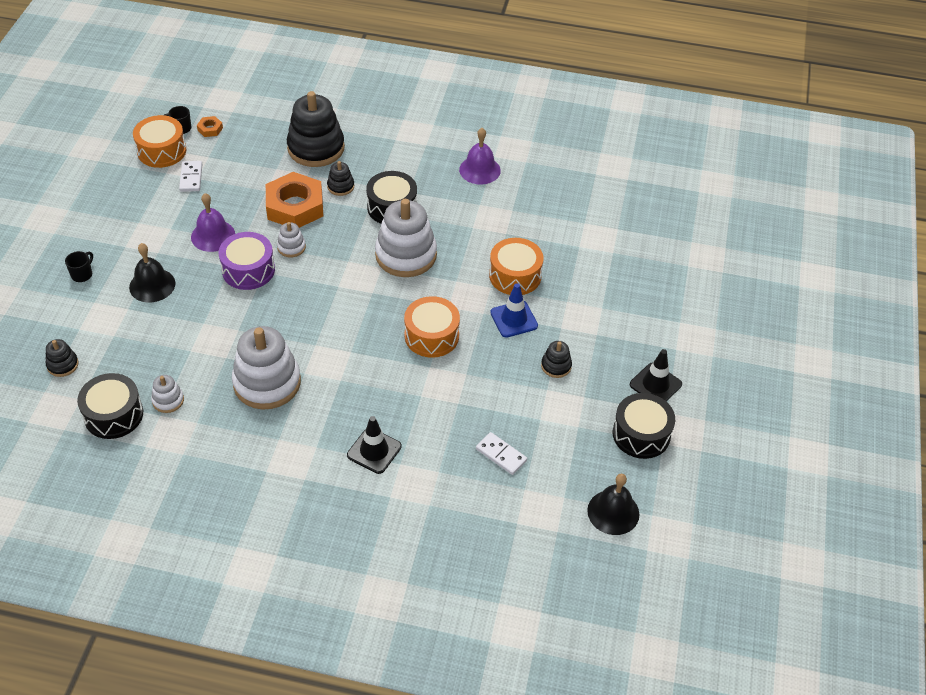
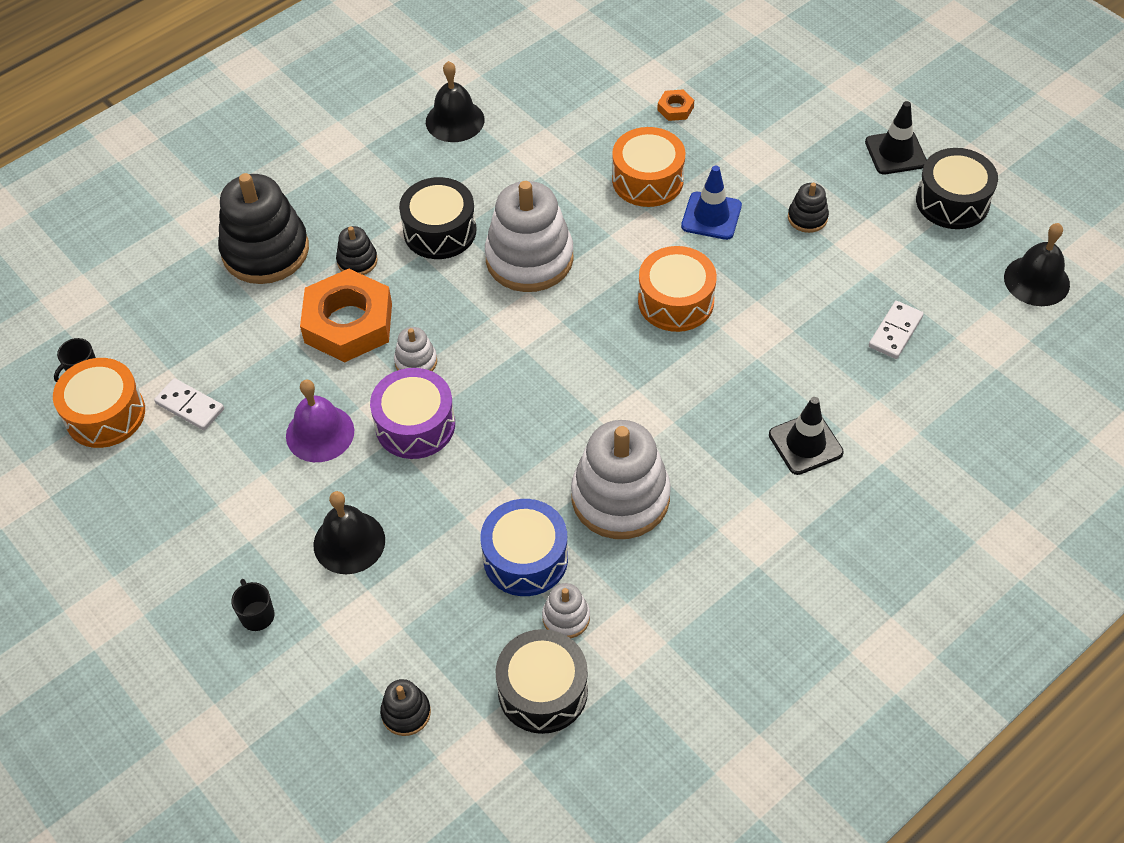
camera: 50 degrees left, 5 degrees up
orange nut [197,116,223,137] -> orange nut moved to [657,89,694,121]
purple bell [459,128,501,185] -> black bell [426,61,485,142]
white domino [476,432,527,475] -> white domino turned 45 degrees counterclockwise [869,301,924,359]
none -> blue drum [480,499,568,596]

